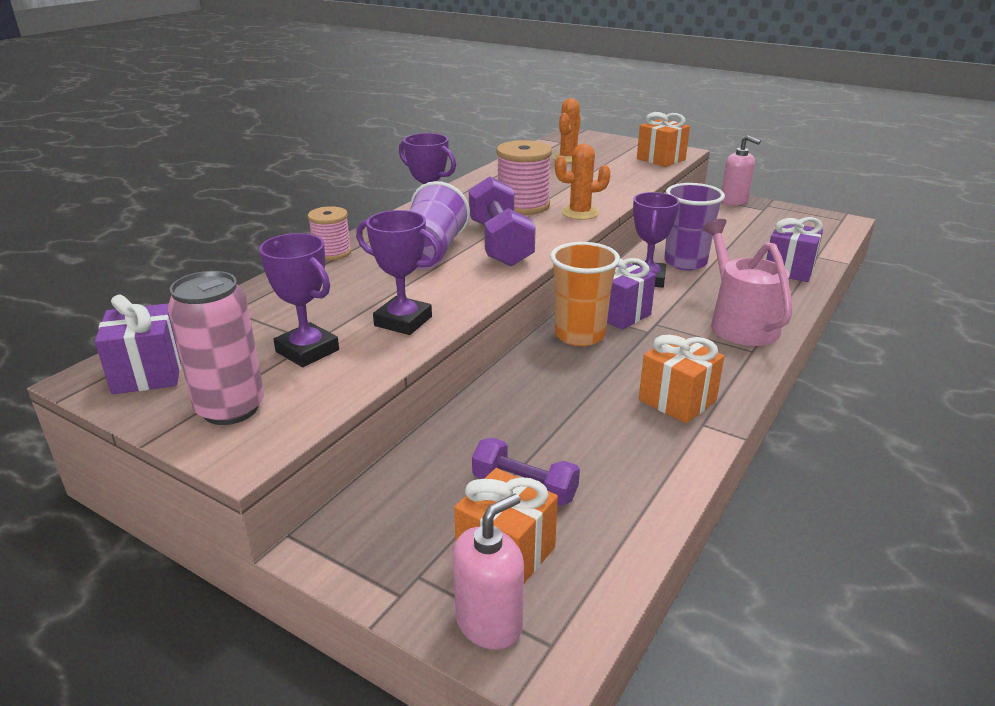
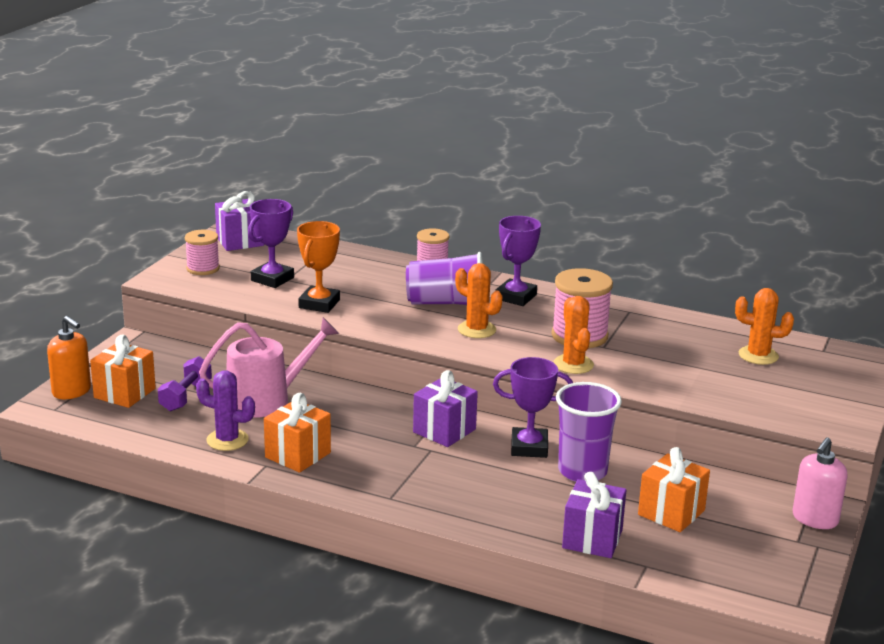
camera: 80 degrees right, 5 degrees down
pink can [167,271,264,425] -> pink spool [185,230,220,275]
purple trophy [356,210,441,335] -> orange trophy [297,221,340,313]
pink soap dispenser [453,494,524,650] -> orange soap dispenser [47,316,91,399]
purple dumbbell [469,176,536,267] -> orange cactus [455,263,503,338]
orange cup [550,242,620,346] -> none
orange gift [637,112,690,167] -> orange gift moved to [638,447,710,532]
pink watering can [702,219,793,346] -> pink watering can moved to [199,317,339,418]
none -> purple cactus [196,370,255,451]

